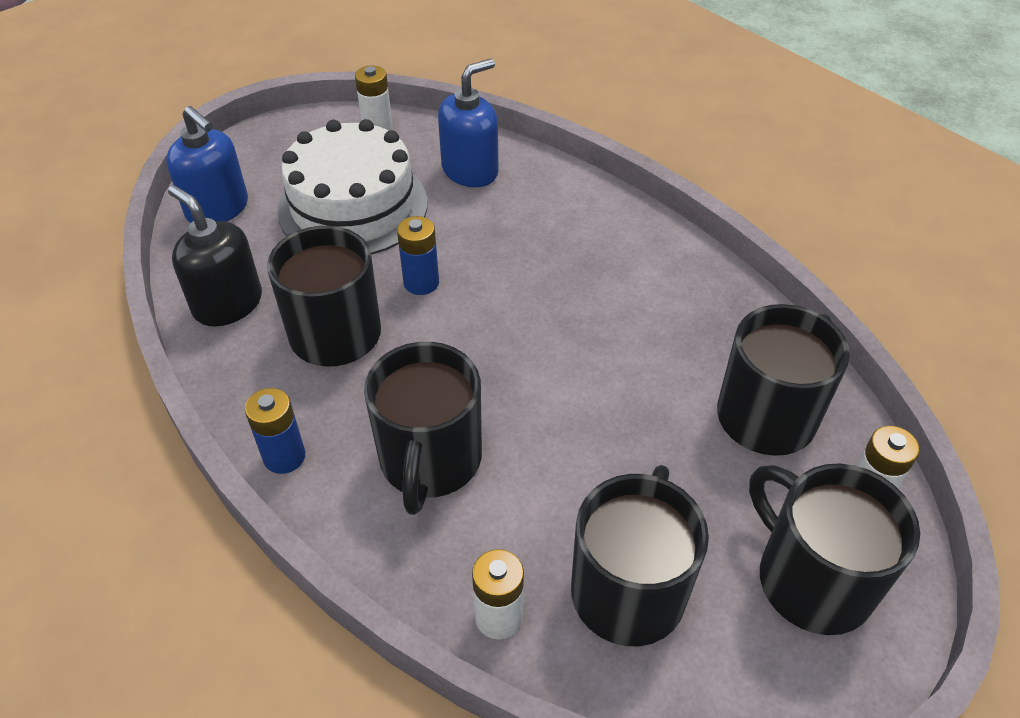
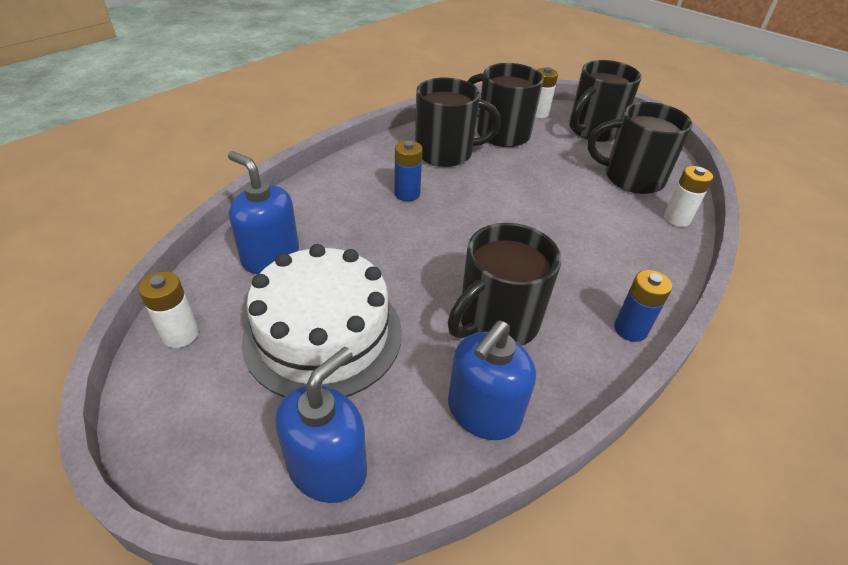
camera: 100 degrees left, 5 degrees down
black soap dispenser [168,185,262,326] -> blue soap dispenser [448,321,536,440]
black mug [364,342,482,515] -> black mug moved to [415,78,501,167]
blue battery [397,216,439,295] -> blue battery moved to [394,140,423,201]

